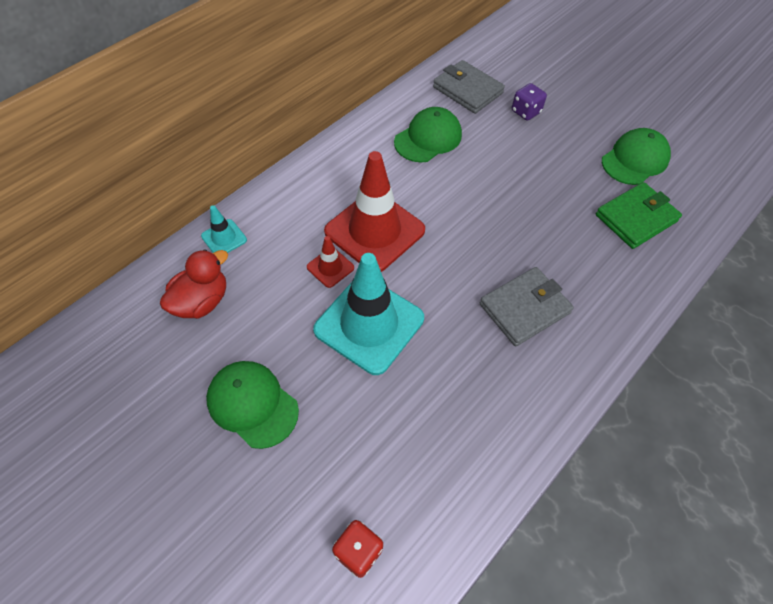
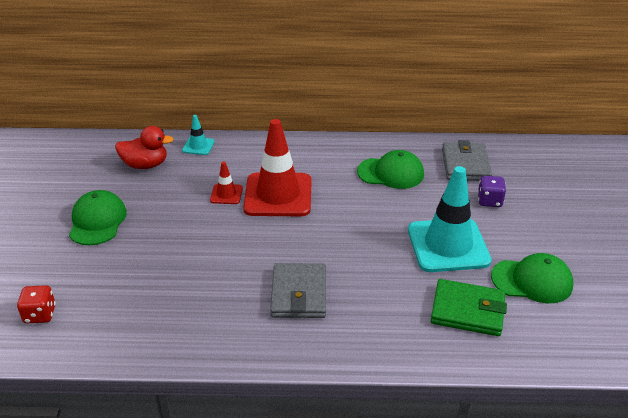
camera: 50 degrees right, 20 degrees down
turquoise traffic cone [313,253,424,375] -> turquoise traffic cone moved to [408,166,492,272]
grey wallet [480,267,574,346] -> grey wallet turned 75 degrees clockwise [270,263,326,318]

